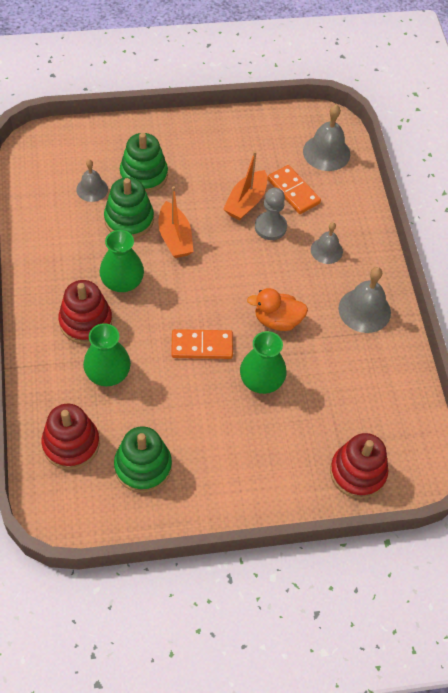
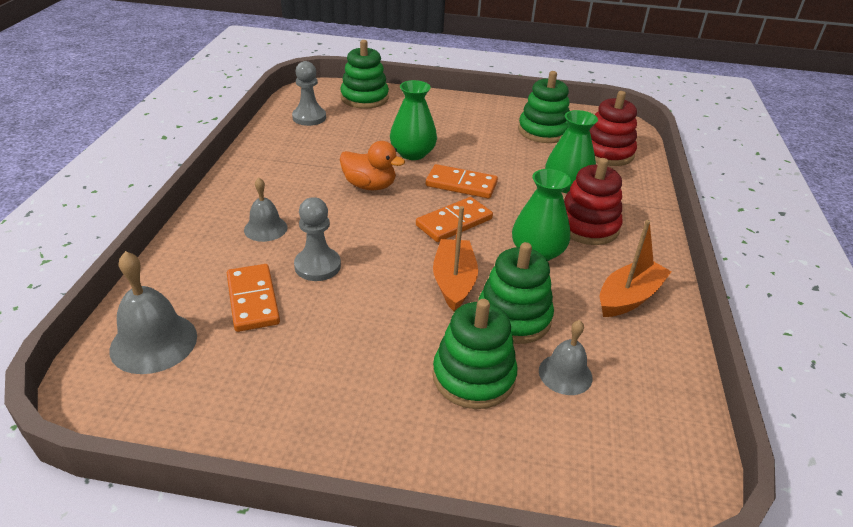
camera: 160 degrees left, 20 degrees down
orange boat [223,151,267,220] -> orange boat moved to [600,220,672,317]
red stacking toy [330,433,388,499] -> green stacking toy [340,40,389,109]
grey bell [338,267,391,333] -> none
none -> grey pawn [292,61,326,126]
none -> orange domino [416,197,493,242]

